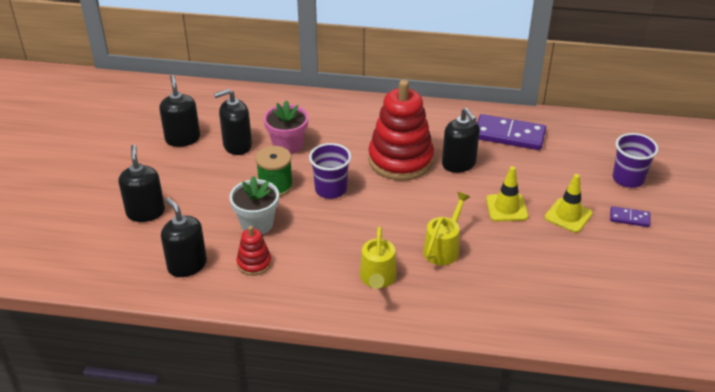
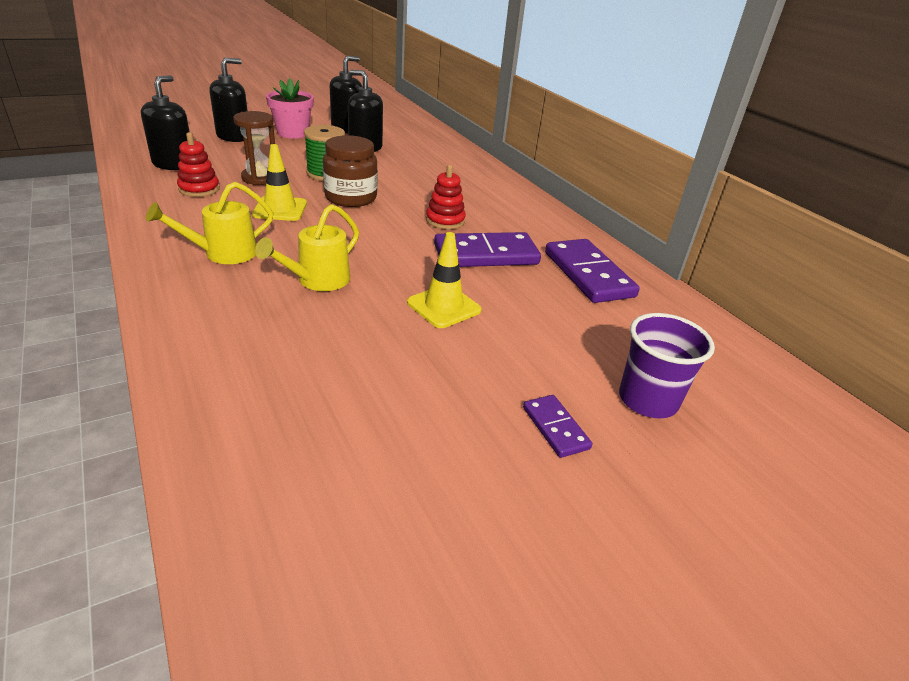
camera: 50 degrees right, 5 degrees down
white flower pot [229,176,279,234] -> brown hourglass [233,111,275,185]
pink flower pot [264,100,308,154] -> pink flower pot moved to [266,78,314,139]
purple cup [309,143,351,199] -> brown jar [323,135,378,207]
red stacking toy [368,80,434,181] -> red stacking toy [426,165,466,229], size x0.47
yellow watering can [423,192,470,265] -> yellow watering can turned 135 degrees clockwise [255,204,359,291]
black soap dispenser [442,108,480,173] -> purple domino [434,232,541,267]
yellow traffic cone [545,174,593,233] -> yellow traffic cone moved to [252,144,307,221]

